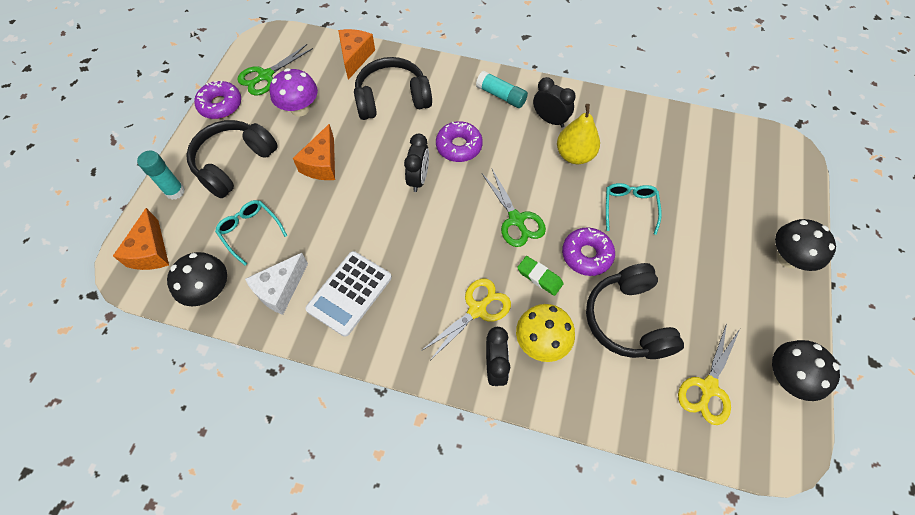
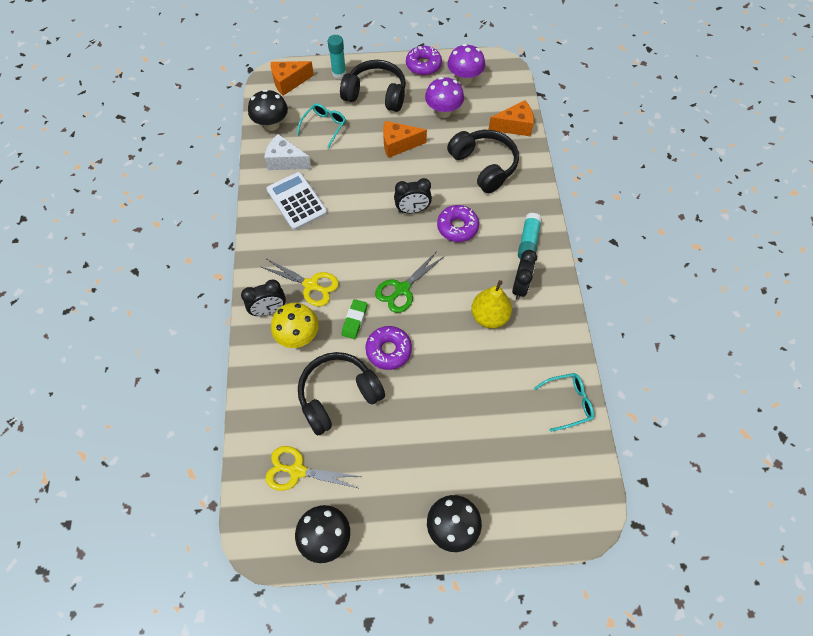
camera: 70 degrees right, 0 degrees up
green scissors [237,44,313,95] -> purple mushroom [447,44,485,85]
white calculator [305,251,392,337] -> white calculator turned 45 degrees clockwise [266,172,327,230]
turquoise glasses [606,183,662,235] -> turquoise glasses moved to [534,373,594,432]

